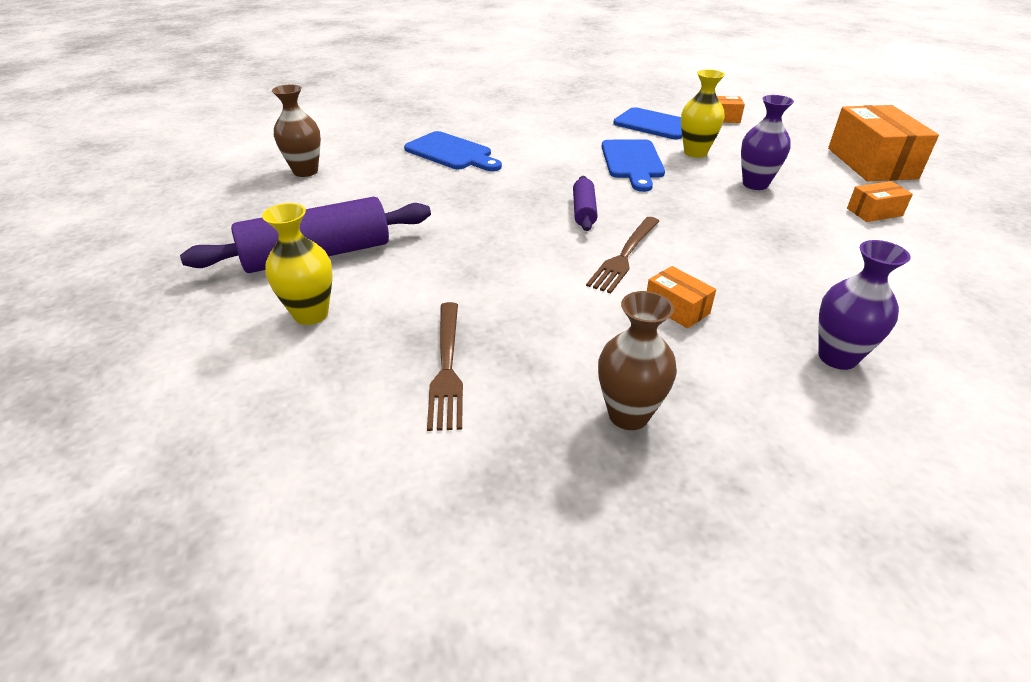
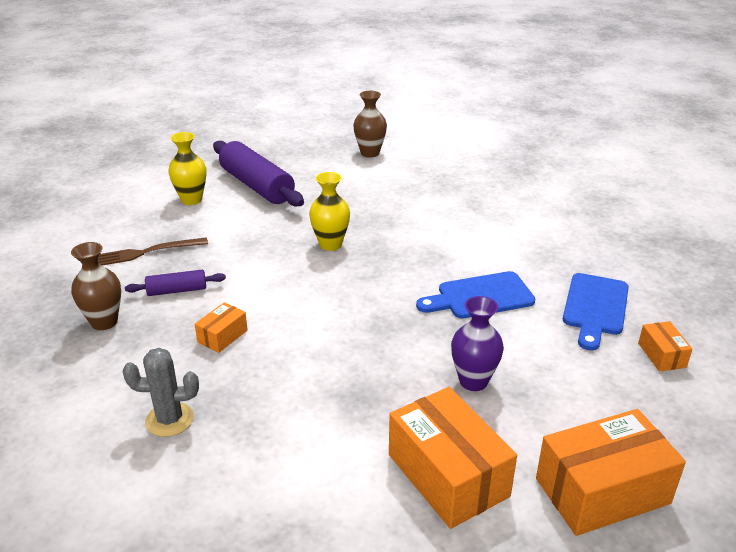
camera: 75 degrees right, 5 degrees down
blue cutting board [404,131,502,171] -> none
purple rolling pin [573,176,598,231] -> purple rolling pin moved to [125,270,226,296]
brown fork [586,217,659,294] -> none
yellow vase [681,69,725,158] -> yellow vase moved to [309,172,350,251]
purple vase [818,240,911,370] -> grey cactus [122,348,199,437]
orange box [847,181,913,222] -> orange box [389,387,517,529], size x2.07

